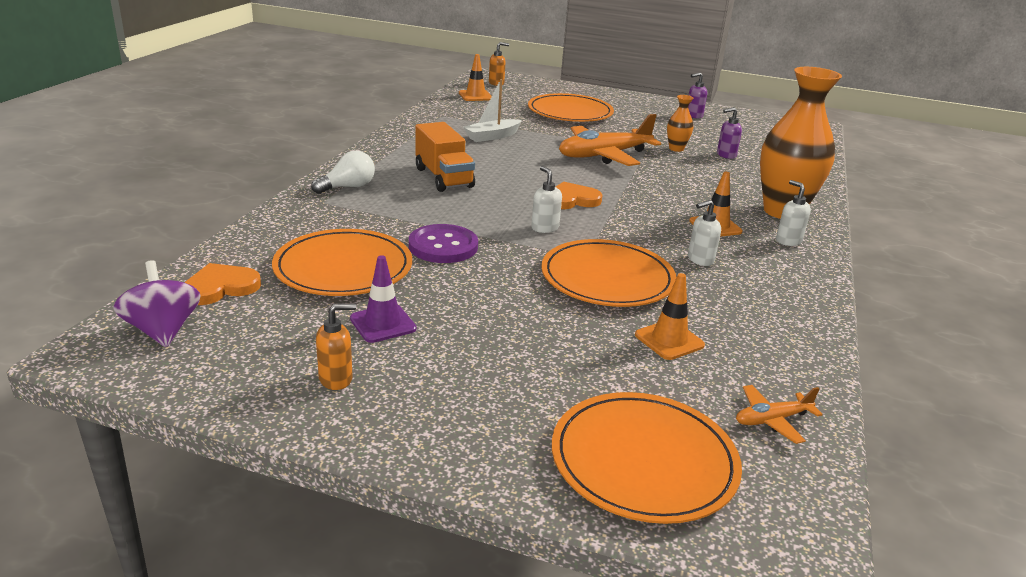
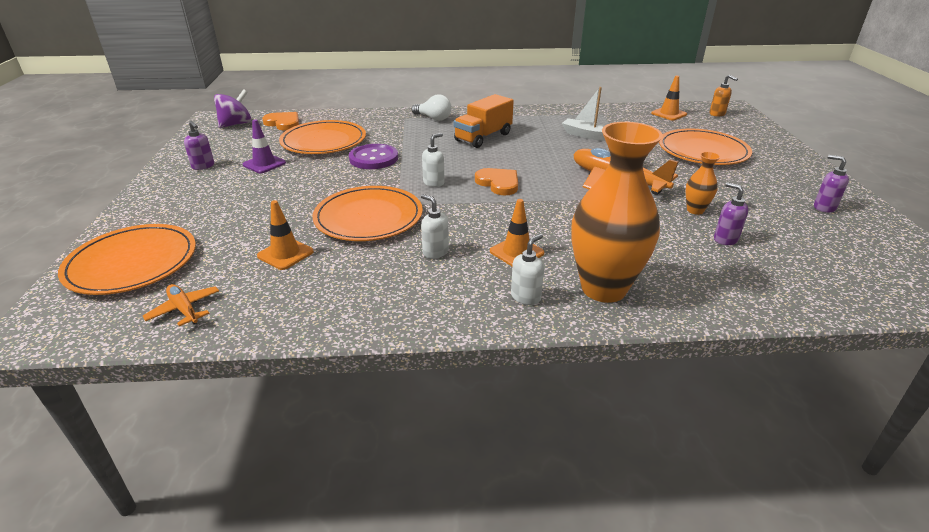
camera: 70 degrees right, 5 degrees up
orange soap dispenser [316,303,356,390] -> purple soap dispenser [184,121,214,170]

